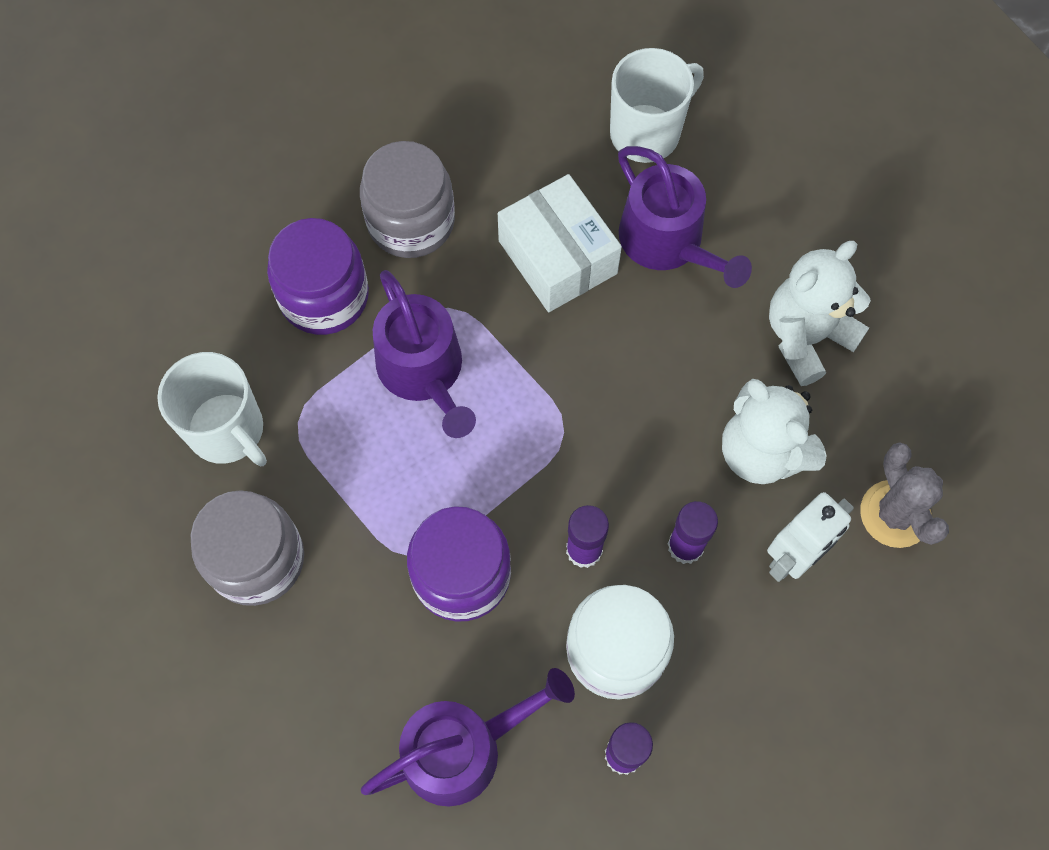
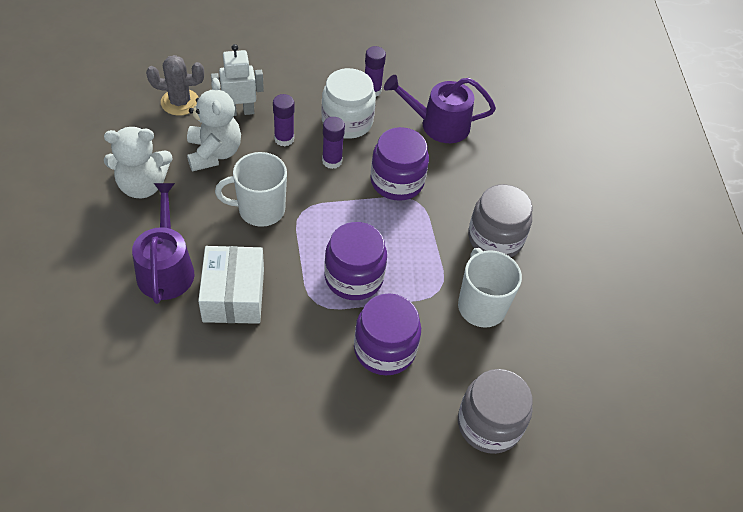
camera: 155 degrees left, 15 degrees down
grey jar [360,141,455,258] -> grey jar moved to [458,369,533,454]
purple watering can [373,270,476,438] -> purple jar [324,222,387,300]
white mug [610,48,704,163] -> white mug moved to [215,152,287,227]
grey cactus [860,443,949,548] -> grey cactus turned 75 degrees clockwise [146,55,204,116]

